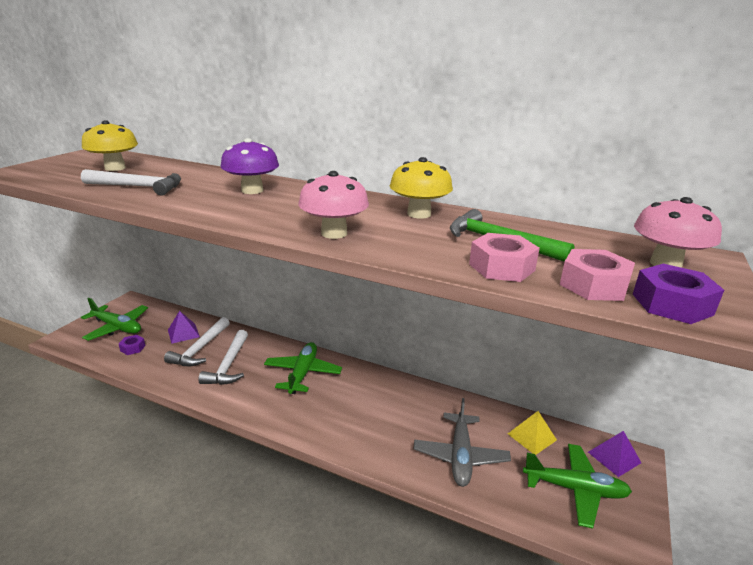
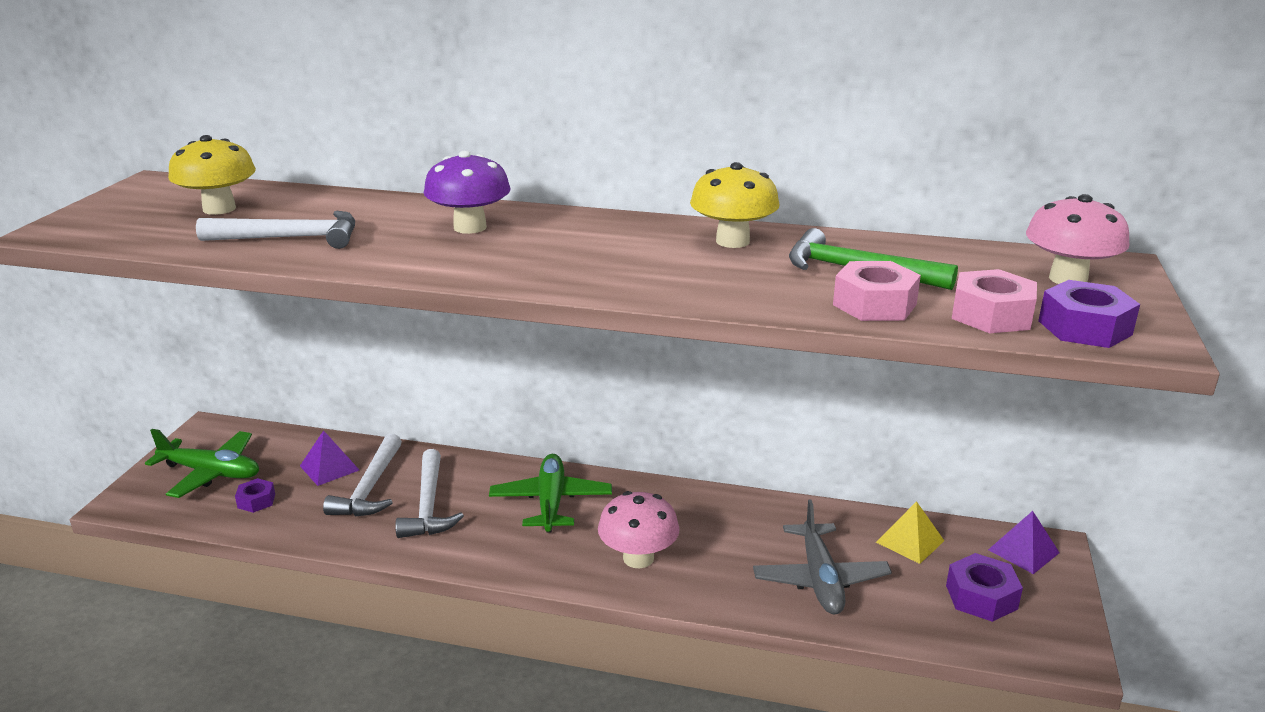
camera: 10 degrees left, 0 degrees up
pink mushroom [298,171,369,239] -> pink mushroom moved to [598,491,680,569]
green plane [523,444,632,529] -> purple nut [946,553,1023,622]

